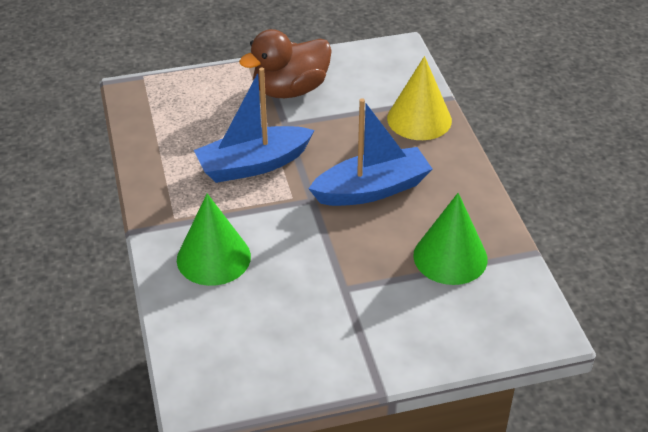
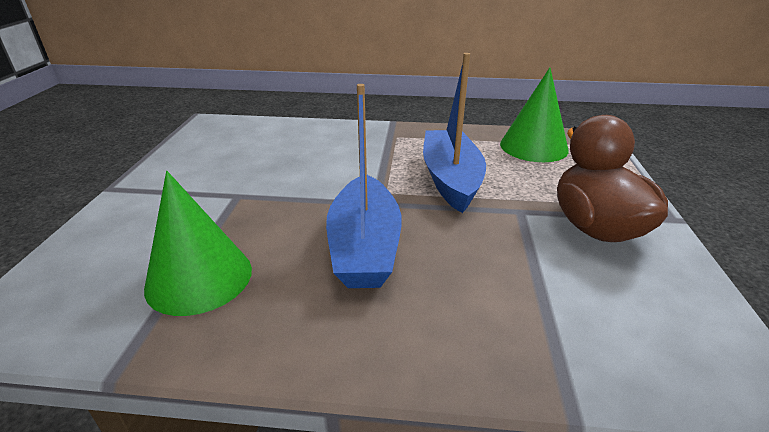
camera: 110 degrees right, 10 degrees down
green cone [177,193,251,286] -> green cone moved to [500,68,569,162]
yellow cone [387,56,452,140] -> none

